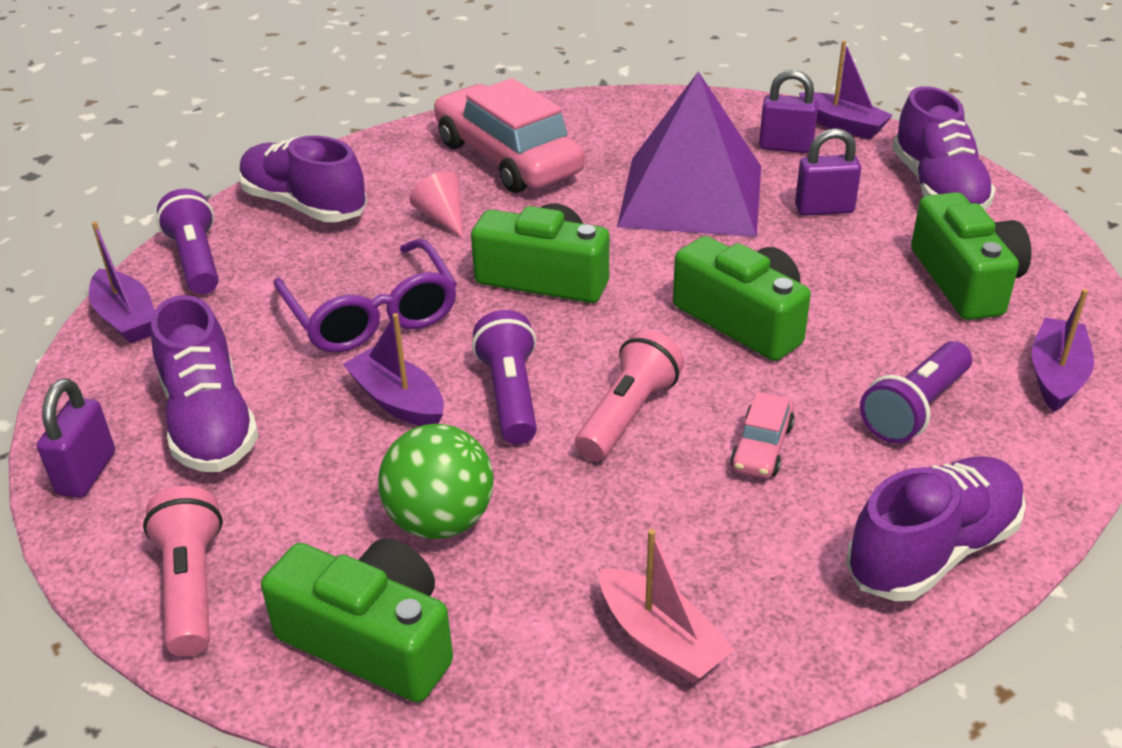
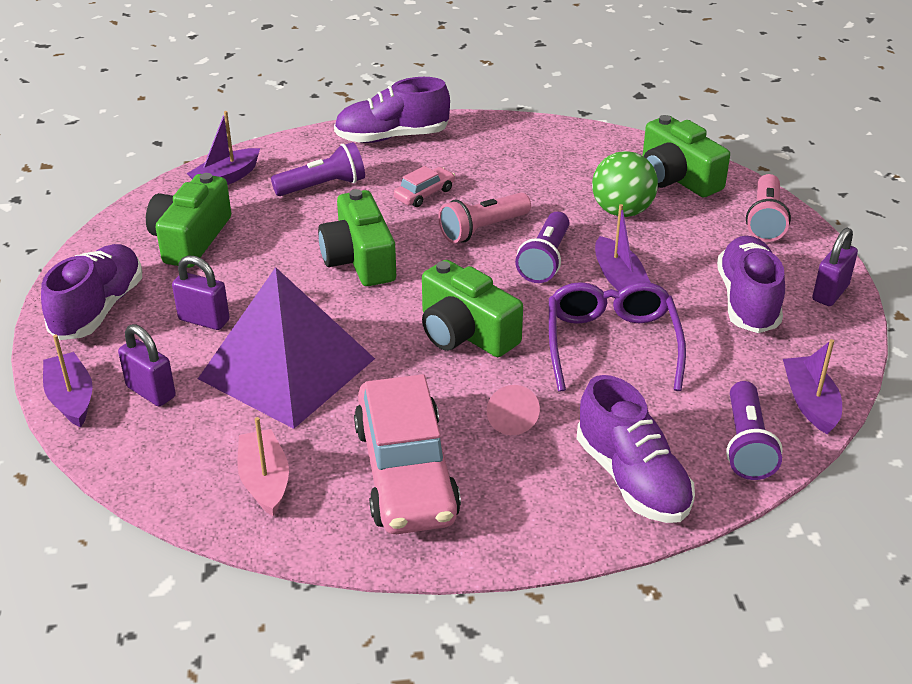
camera: 155 degrees left, 0 degrees up
pink boat [600,529,735,683] -> pink boat moved to [237,417,289,516]

